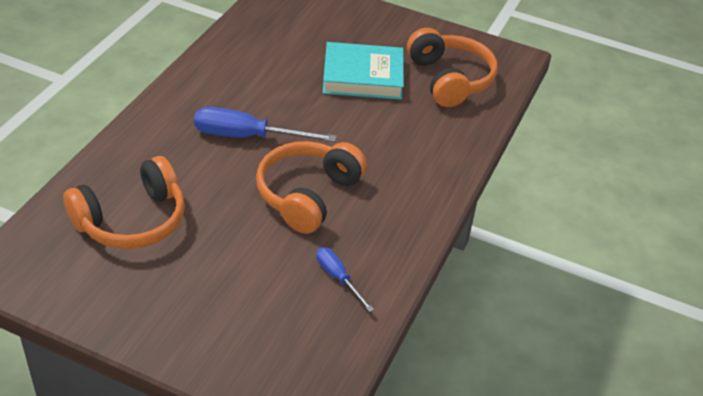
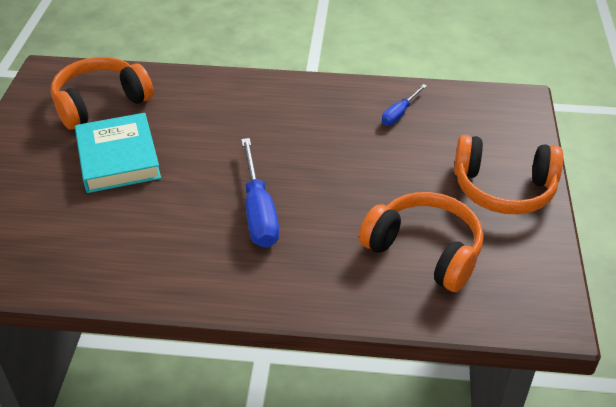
camera: 105 degrees left, 0 degrees up
orange headphones [256,141,367,234] -> orange headphones moved to [454,135,563,215]

